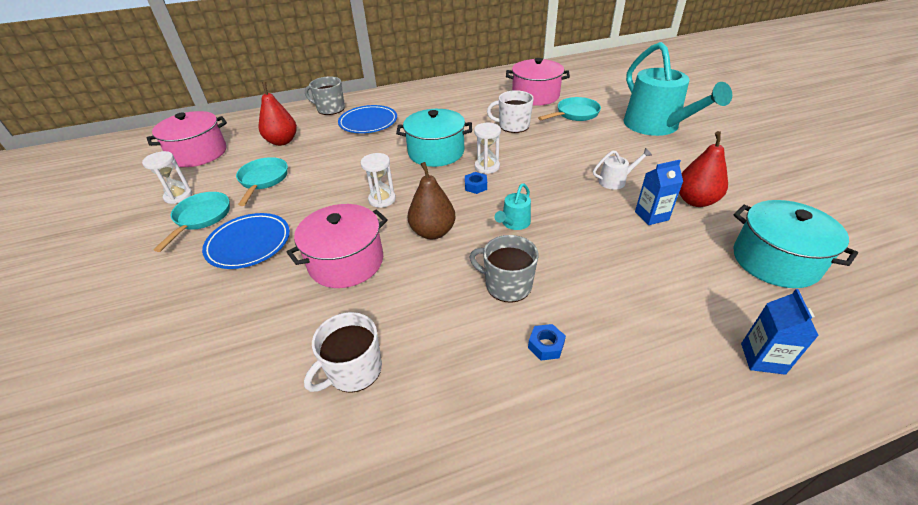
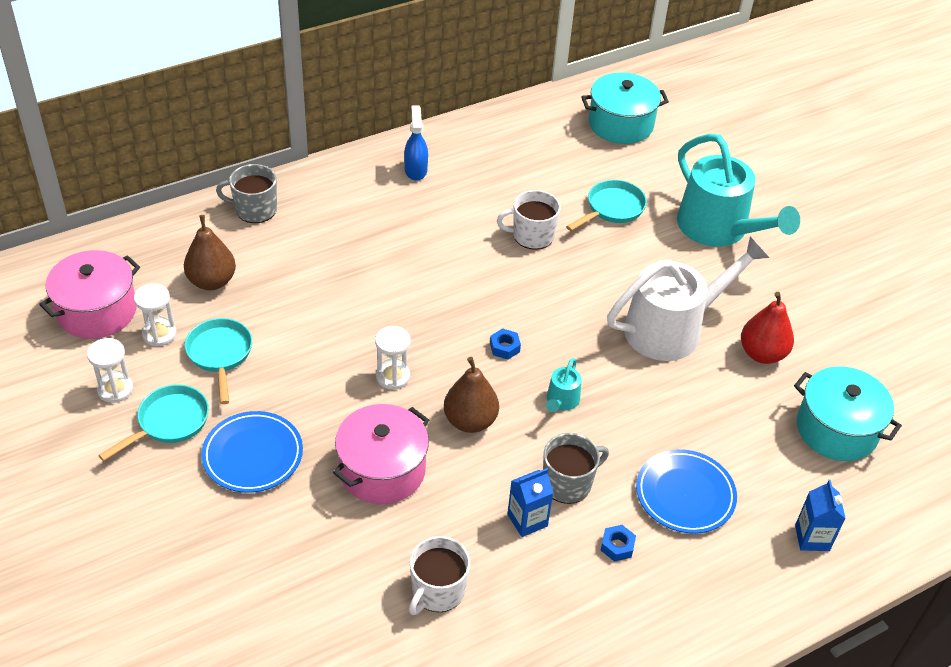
camera: 15 degrees left, 5 degrees up
turquoise pan [154,192,230,252] -> turquoise pan turned 45 degrees clockwise [98,385,209,461]
red pear [259,82,297,146] -> brown pear [184,215,236,290]
blue plate [338,105,397,133] -> blue plate moved to [636,449,737,534]
turquoise pot [396,109,472,167] -> turquoise pot moved to [581,72,669,144]
grey mug [470,235,538,302] -> grey mug turned 135 degrees clockwise [543,433,609,504]
white hourglass [474,123,501,174] -> white hourglass moved to [134,283,177,347]
pink pot [506,58,570,106] -> none
white watering can [593,148,652,190] -> white watering can [607,236,770,361], size x2.38
blue carton [635,160,683,225] -> blue carton moved to [507,468,553,537]
none -> blue spray bottle [404,106,428,181]

